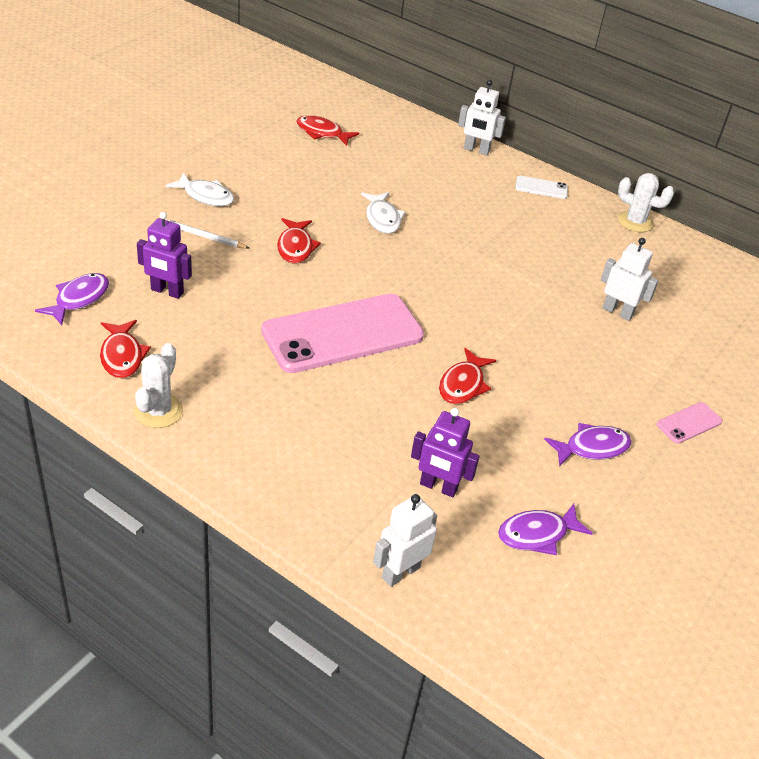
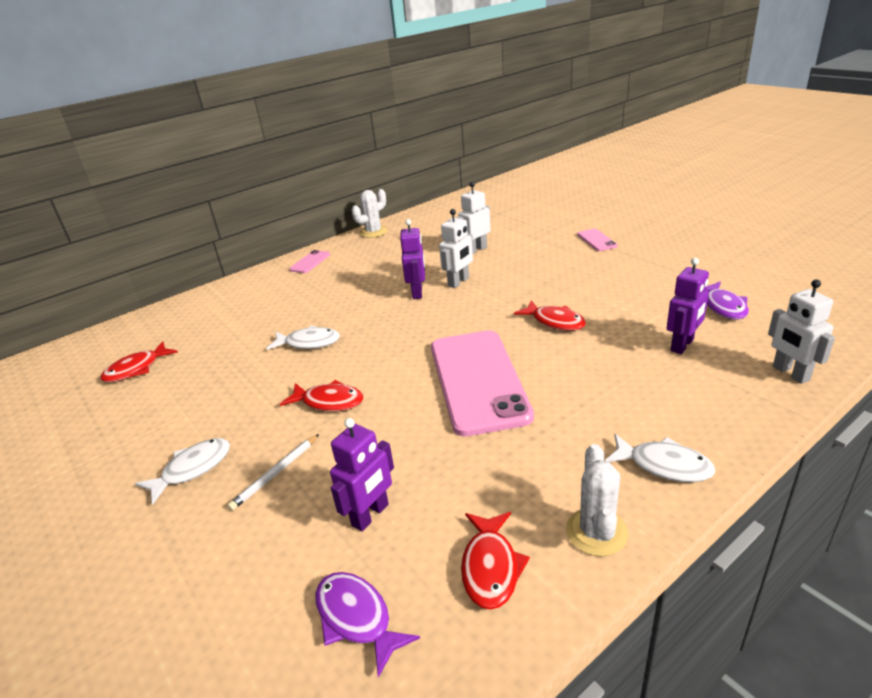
camera: 65 degrees left, 10 degrees down
red fish [100,320,151,378] -> red fish turned 90 degrees clockwise [461,512,530,610]
white cactus [134,343,183,428] -> white cactus turned 60 degrees clockwise [566,444,628,556]
white robot [458,80,506,155] -> white robot moved to [439,209,474,288]
white phone [515,176,568,199] -> pink phone [289,250,330,273]
purple fish [544,423,631,467] -> none
none -> purple robot [400,219,425,299]
none -> white fish [605,434,716,482]

